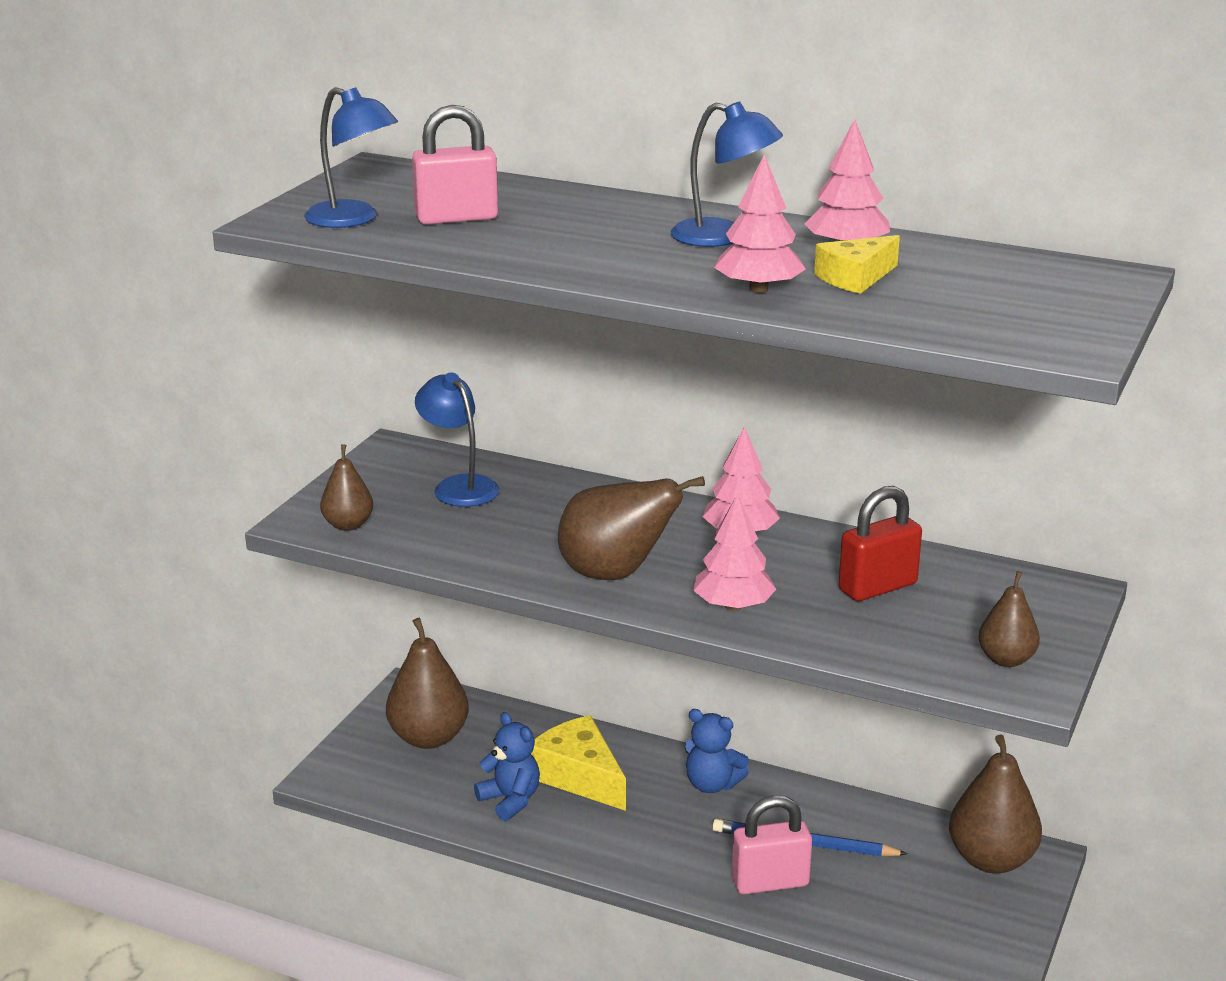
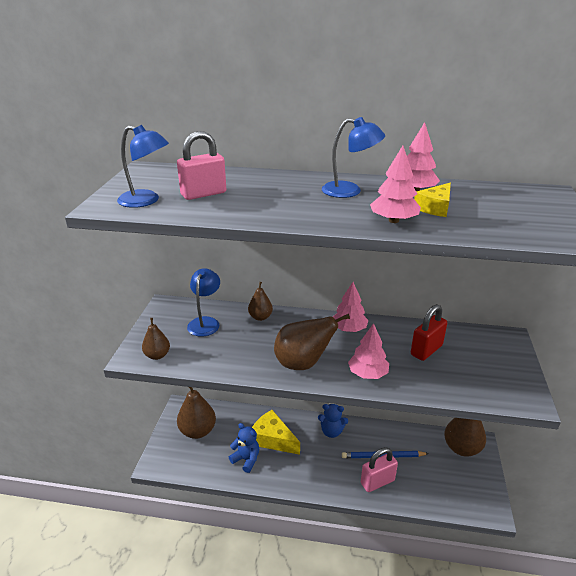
camera: 15 degrees left, 5 degrees up
blue lamp [415,372,500,507] -> blue lamp turned 60 degrees clockwise [187,268,220,337]
brown pear [979,571,1040,667] -> brown pear moved to [248,282,273,321]

